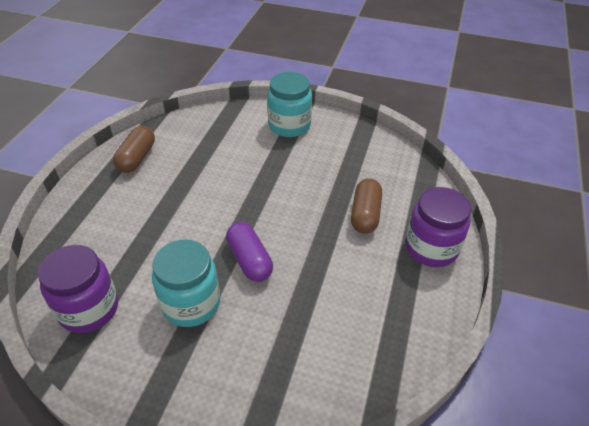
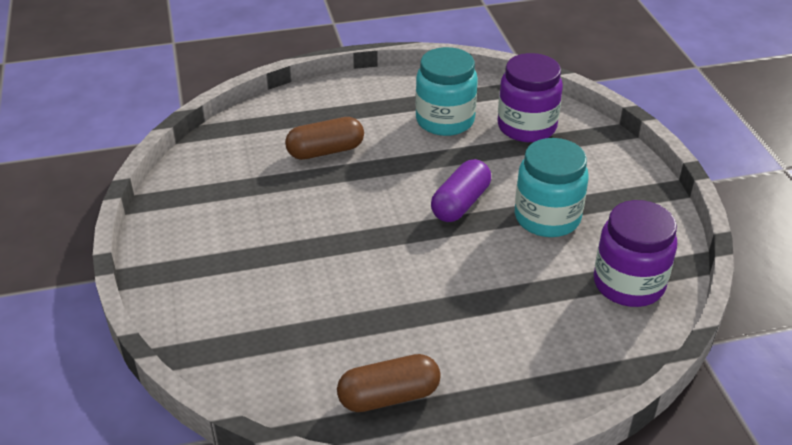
camera: 120 degrees left, 5 degrees down
turquoise jar [267,72,312,137] -> turquoise jar moved to [415,47,478,136]
purple jar [405,187,471,267] -> purple jar moved to [497,53,563,142]

